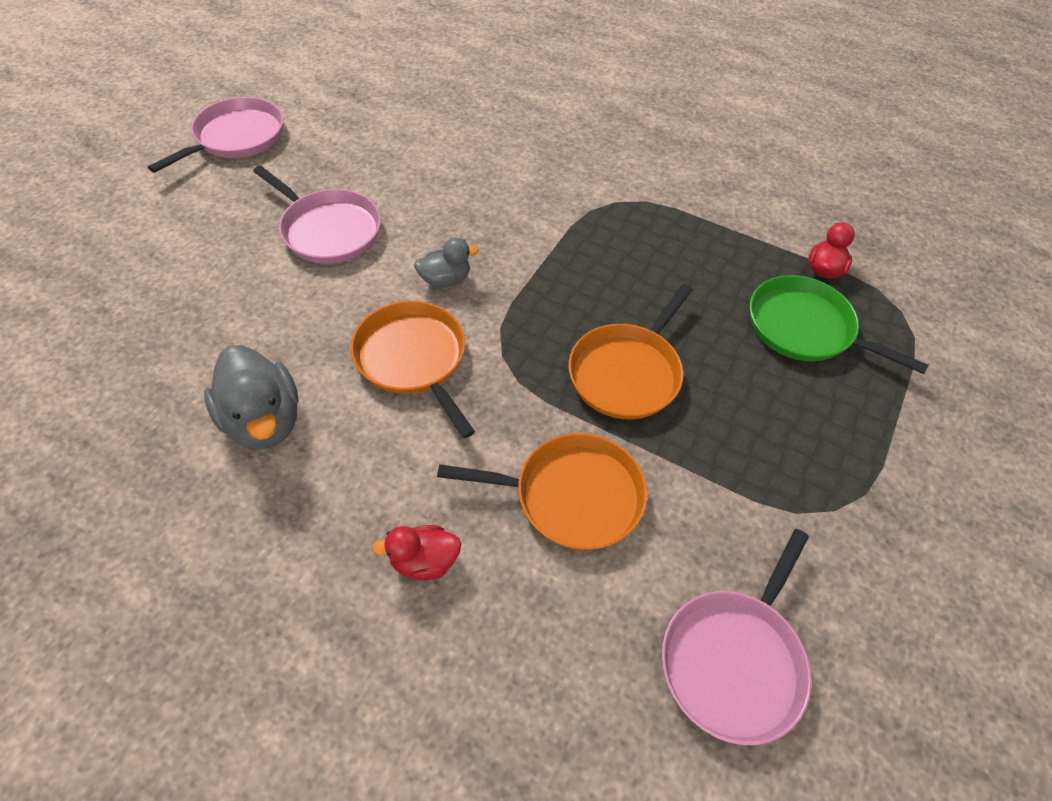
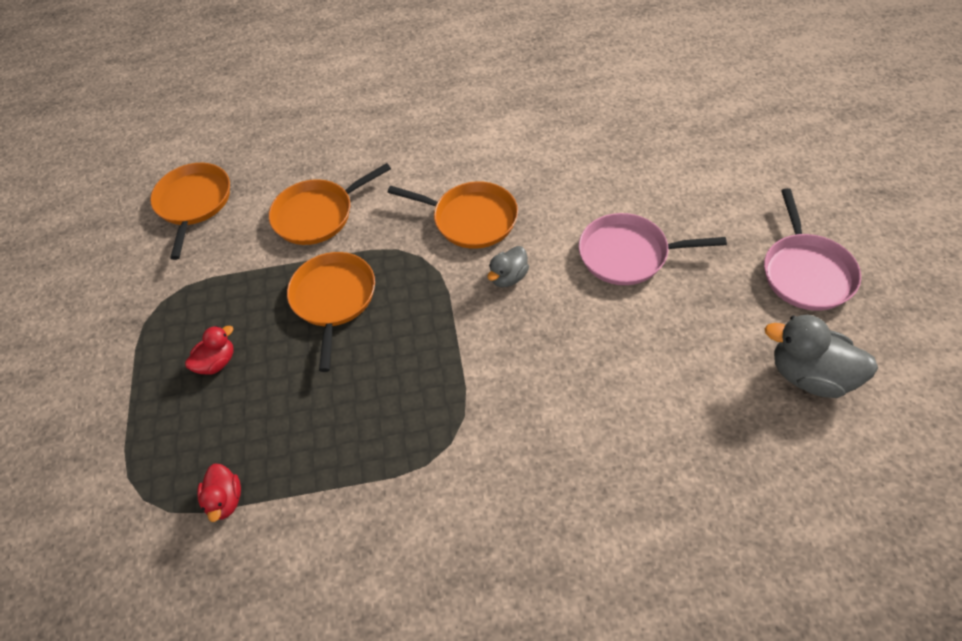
camera: 150 degrees right, 0 degrees up
grey duck [204,345,298,450] -> grey duck moved to [764,315,878,398]
red duck [372,525,461,580] -> red duck moved to [185,326,233,375]
pink pan [662,529,812,745] -> orange pan [150,163,230,260]
green pan [750,275,929,374] -> none

